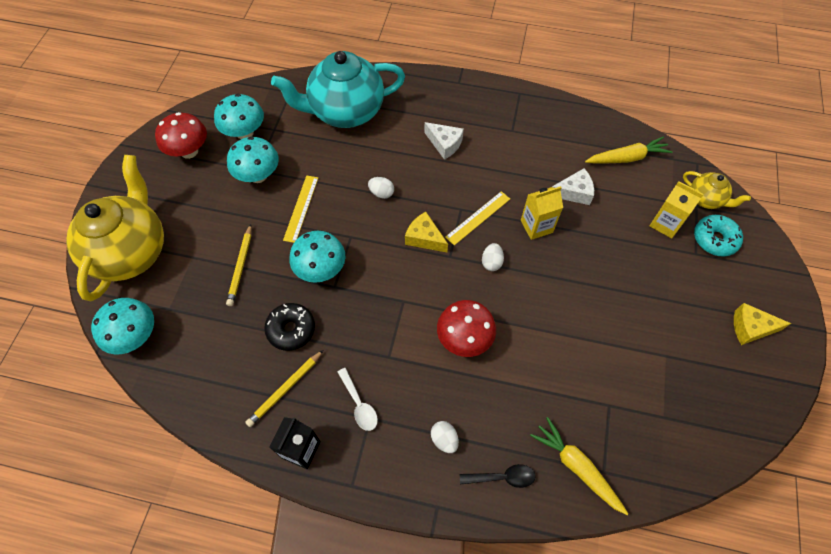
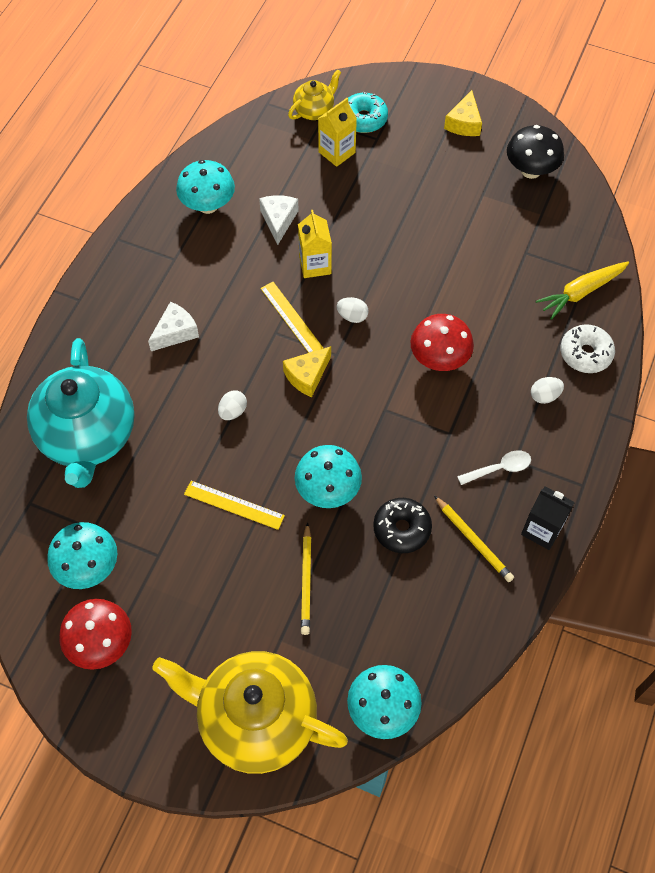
camera: 80 degrees left, 0 degrees up
yellow pencil [226,224,251,306] -> yellow pencil turned 75 degrees clockwise [301,522,311,635]
turquoise mushroom [227,137,279,183] -> turquoise mushroom moved to [176,160,235,214]
black spoon [460,464,536,488] -> white donut [560,324,615,373]
yellow carrot [585,136,672,163] -> none
none -> black mushroom [507,125,564,179]

